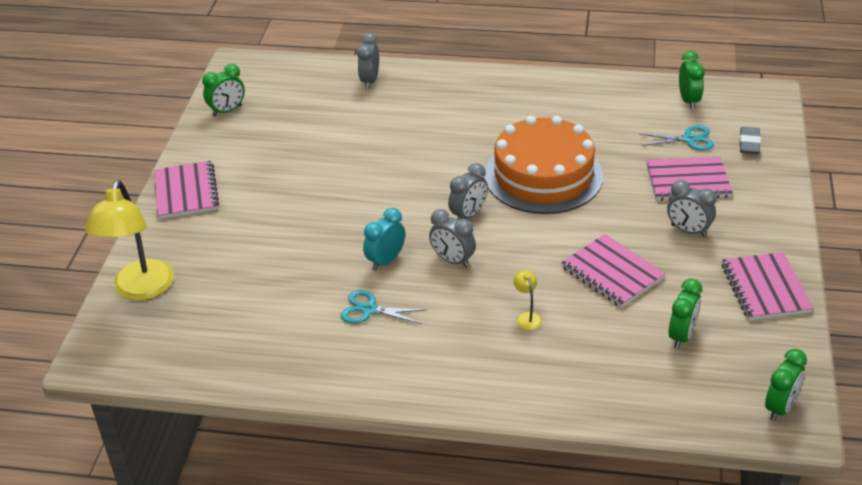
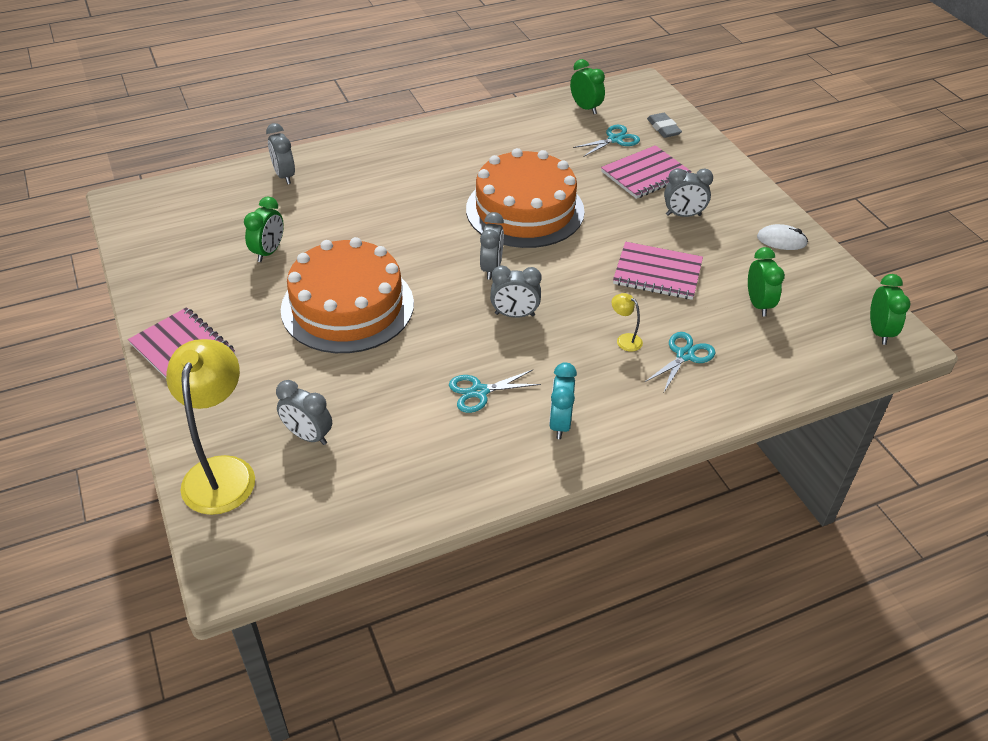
camera: 35 degrees left, 5 degrees up
yellow lamp [85,180,174,301] -> yellow lamp turned 150 degrees counterclockwise [166,339,255,515]
green clock [202,64,245,117] -> green clock moved to [244,197,284,262]
turquoise clock [363,208,405,271] -> turquoise clock moved to [549,362,577,439]
pink notebook [722,252,814,320] -> white mouse [757,224,808,250]
none -> grey clock [276,380,332,445]
none -> orange cake [281,237,414,353]
none -> turquoise scissors [645,332,715,392]

